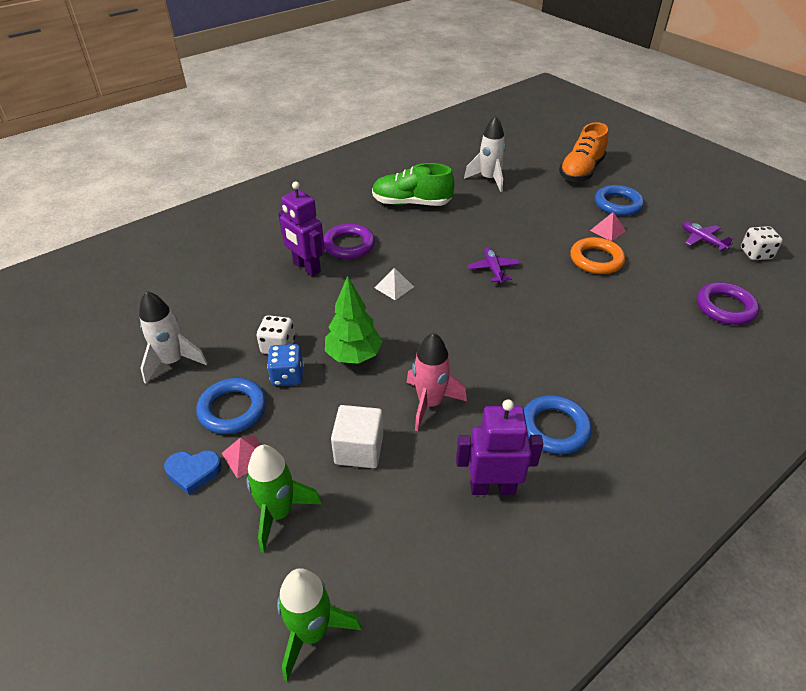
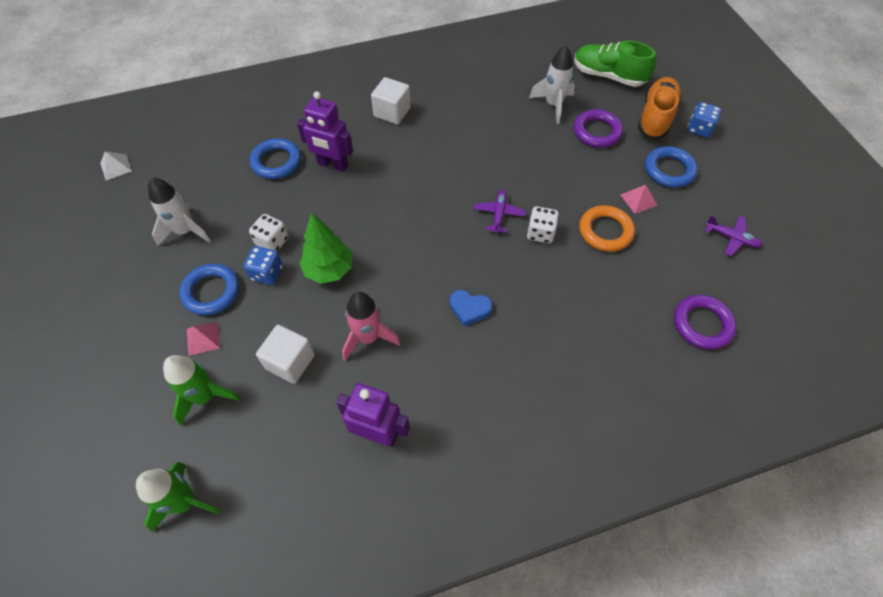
camera: 20 degrees right, 15 degrees up
blue heart [164,450,222,495] -> blue heart moved to [450,290,492,326]
purple robot [278,181,325,277] -> purple robot turned 45 degrees counterclockwise [297,92,353,172]
purple ring [323,224,375,259] -> purple ring moved to [574,109,623,148]
green shoe [372,163,455,206] -> green shoe moved to [574,41,656,87]
white pyramid [375,268,414,300] -> white pyramid moved to [100,151,132,180]
blue ring [524,395,592,454] -> blue ring moved to [250,138,301,179]
orange shoe [559,122,608,181] -> orange shoe turned 150 degrees clockwise [637,77,682,139]
purple plane [682,222,733,251] -> purple plane turned 135 degrees clockwise [705,216,763,256]
white dice [741,226,783,260] -> white dice moved to [527,206,559,243]
none -> white cube [371,77,411,124]
none -> blue dice [687,102,722,138]

